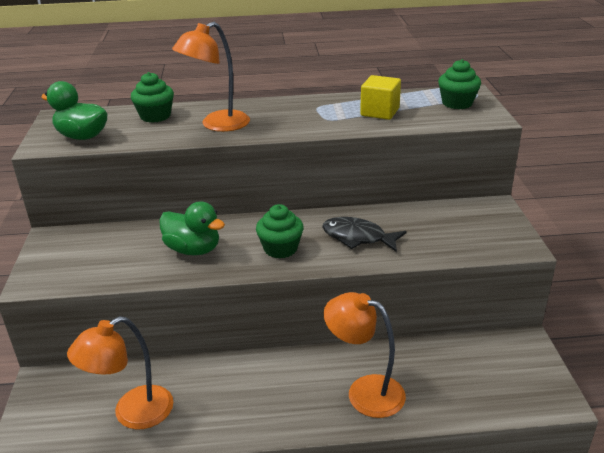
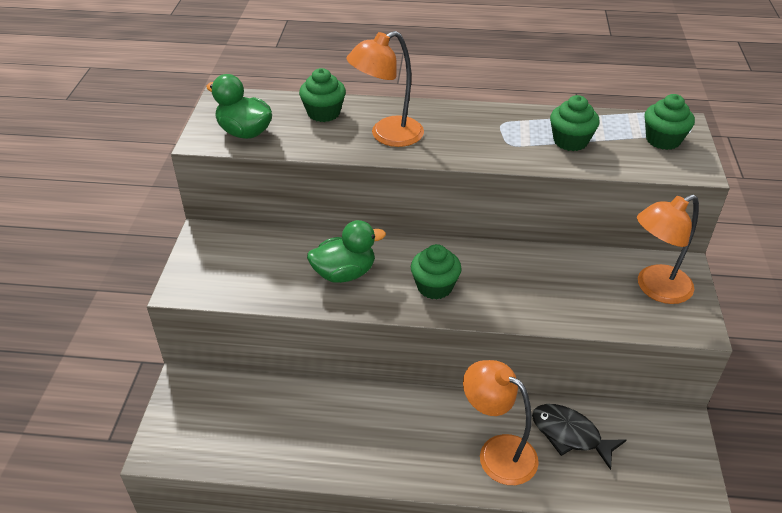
camera: 10 degrees right, 10 degrees up
orange lamp [67,316,173,429] -> orange lamp moved to [637,194,699,304]
green duck [159,202,225,255] -> green duck turned 60 degrees counterclockwise [307,220,386,283]
black fish [322,217,407,252] -> black fish moved to [532,404,627,470]
yellow cube [360,75,401,120] -> green cupcake [550,95,600,151]

